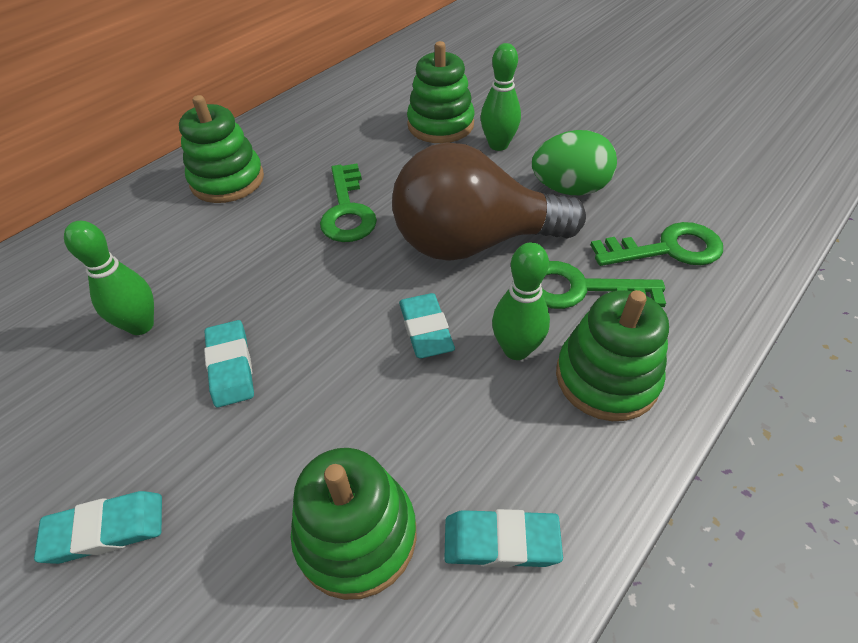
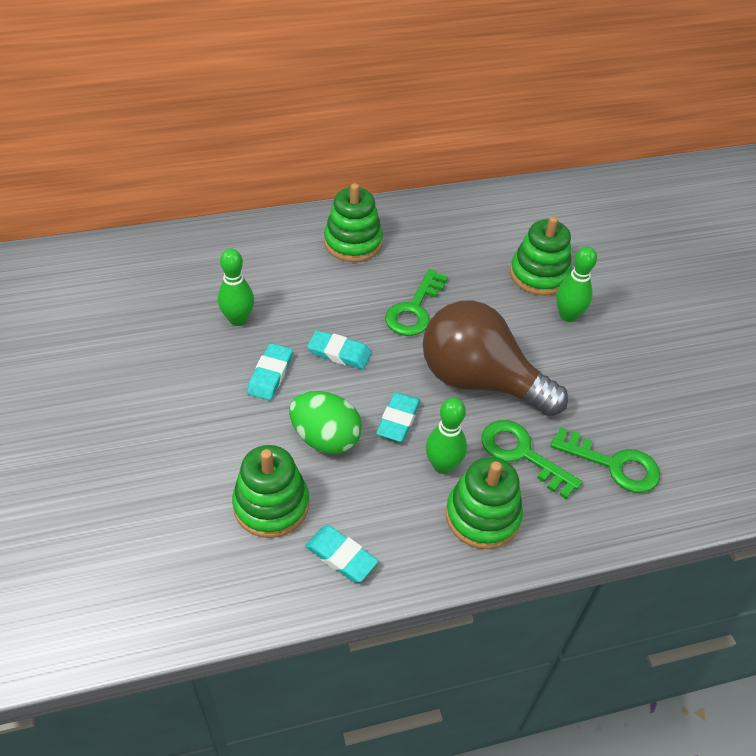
camera: 30 degrees right, 0 degrees up
turquoise eraser [34,491,162,564] -> turquoise eraser moved to [307,330,371,369]
green egg [532,130,617,195] -> green egg moved to [289,391,362,454]

